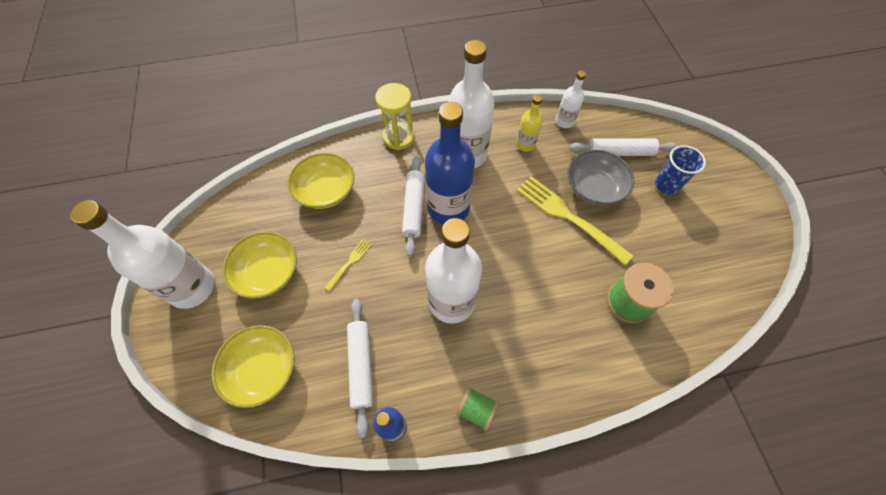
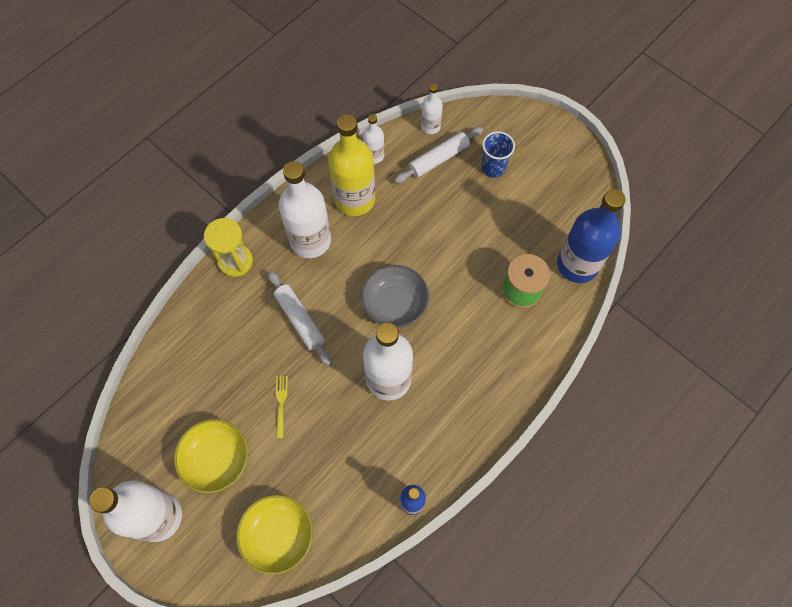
camera: 35 degrees left, 5 degrees up
yellow bowl [288,153,354,209] -> none
white rolling pin [347,299,373,438] -> none
blue bottle [425,102,475,224] -> blue bottle moved to [557,189,625,283]
green spool [456,387,499,431] -> none
yellow bottle [516,95,543,152] -> yellow bottle [328,114,375,216], size x1.99
yellow fork [517,176,633,265] -> none
grey bowl [568,150,635,206] -> grey bowl moved to [361,265,429,328]
none -> white bottle [421,84,443,134]

